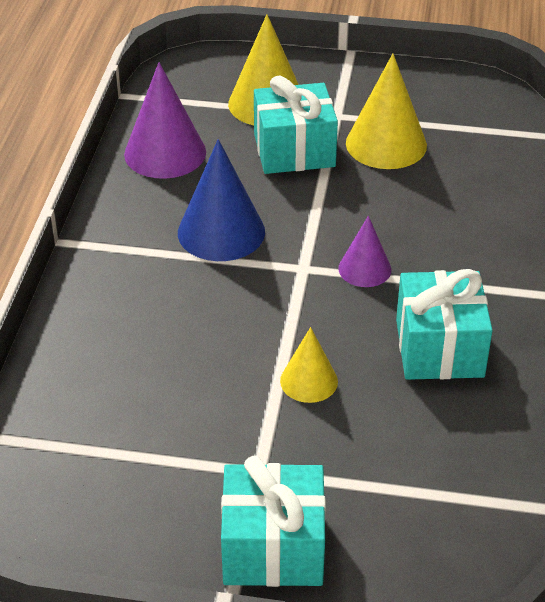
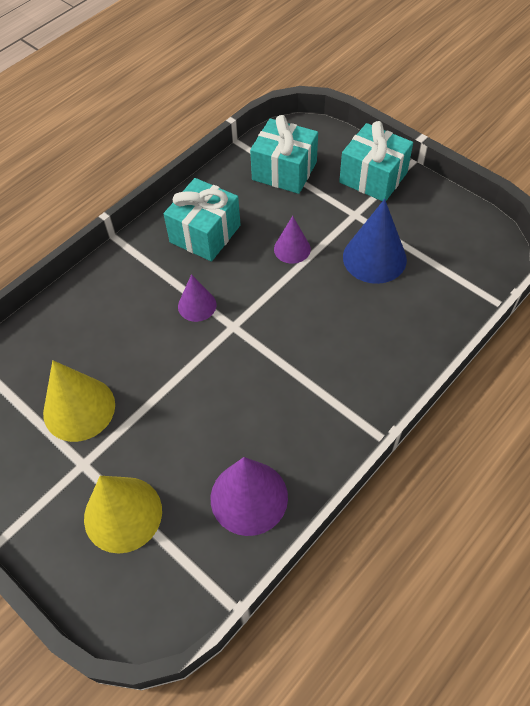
camera: 145 degrees left, 15 degrees up
blue cone [178,139,265,261] -> blue cone moved to [343,199,407,284]
turquoise gift [254,76,338,174] -> turquoise gift moved to [250,115,318,194]
yellow cone [280,327,338,403] -> purple cone [274,216,311,264]

